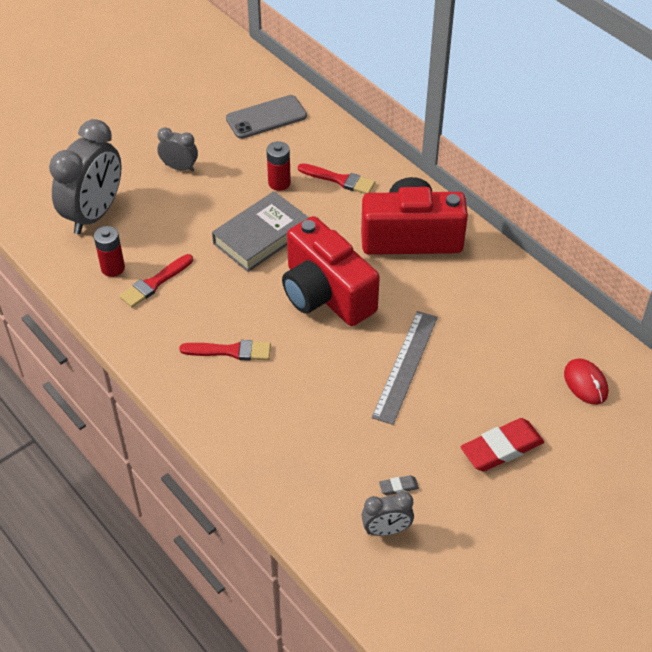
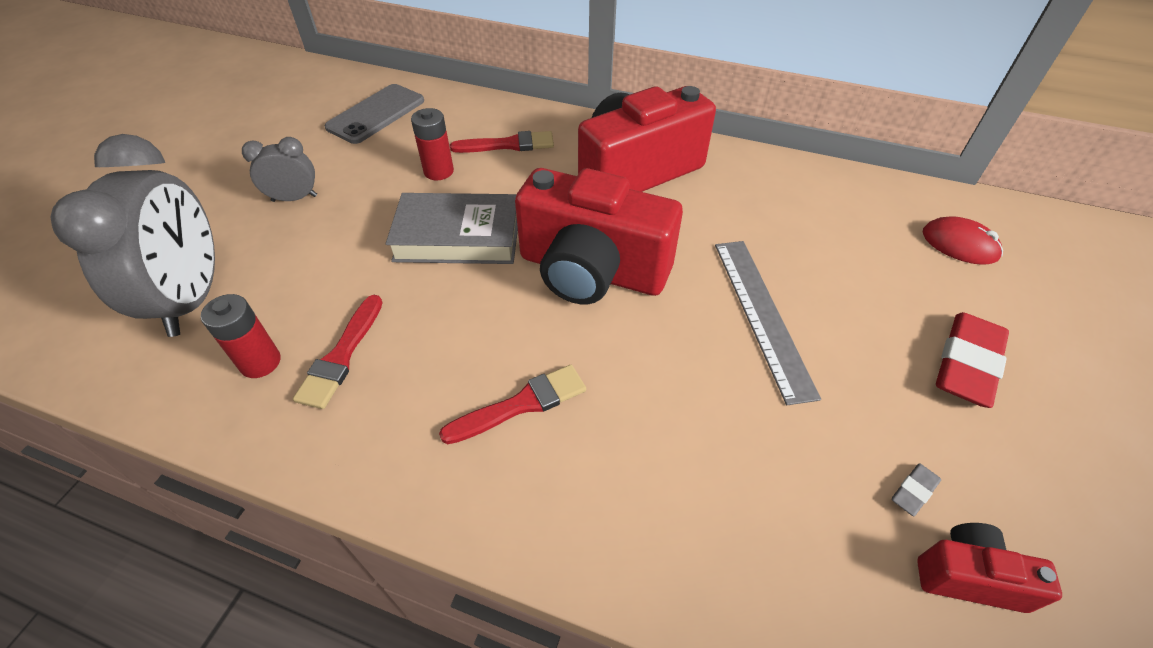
camera: 30 degrees left, 0 degrees up
grey book [212,191,309,272] -> grey book turned 75 degrees clockwise [386,193,518,264]
grey clock [361,492,414,536] -> red camera [917,523,1062,613]

